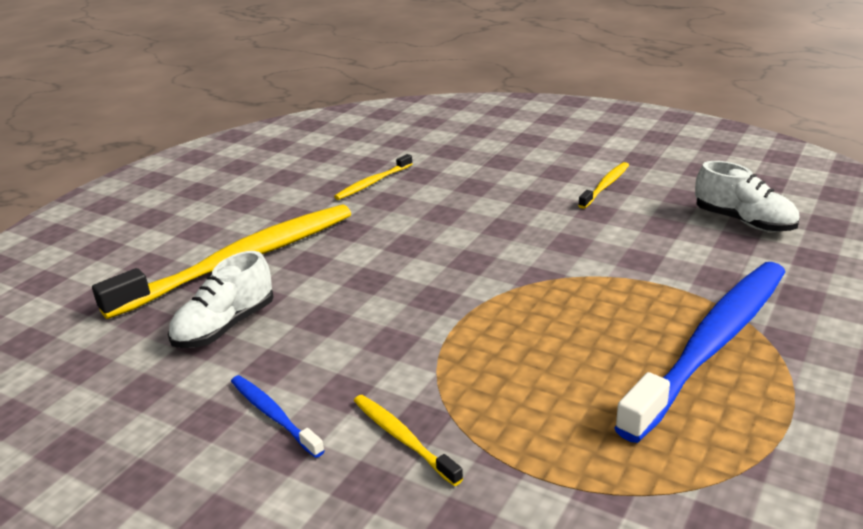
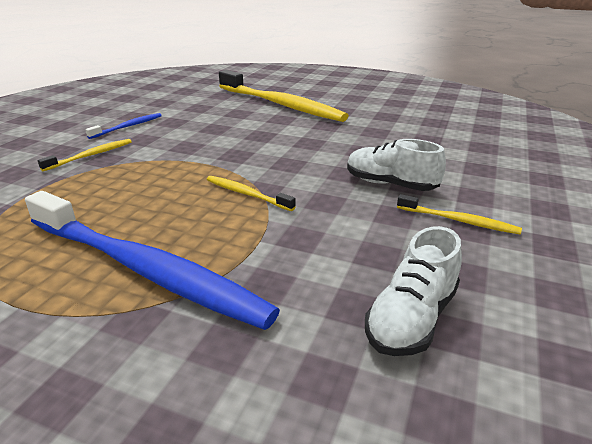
camera: 80 degrees right, 0 degrees up
white shoe [168,251,273,348] -> white shoe moved to [347,139,446,191]
yellow toothbrush [334,154,413,200] -> yellow toothbrush moved to [206,176,296,211]

